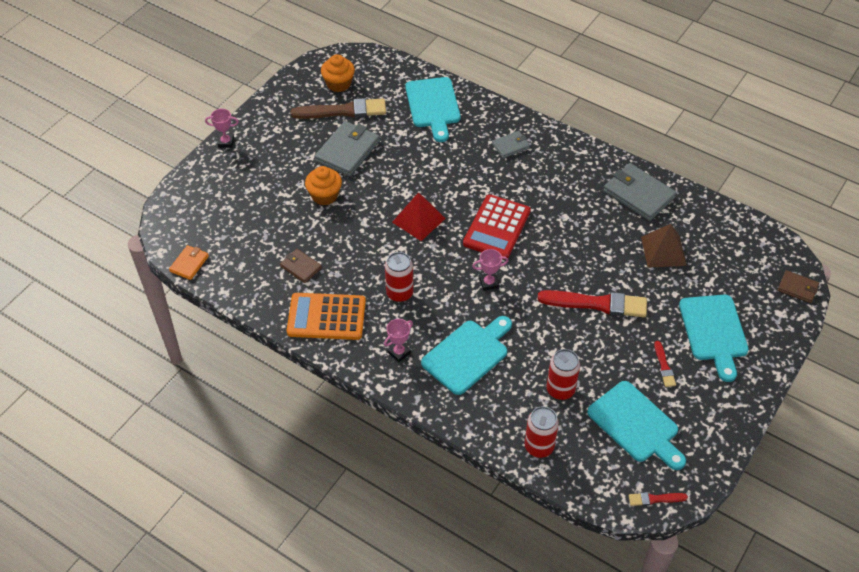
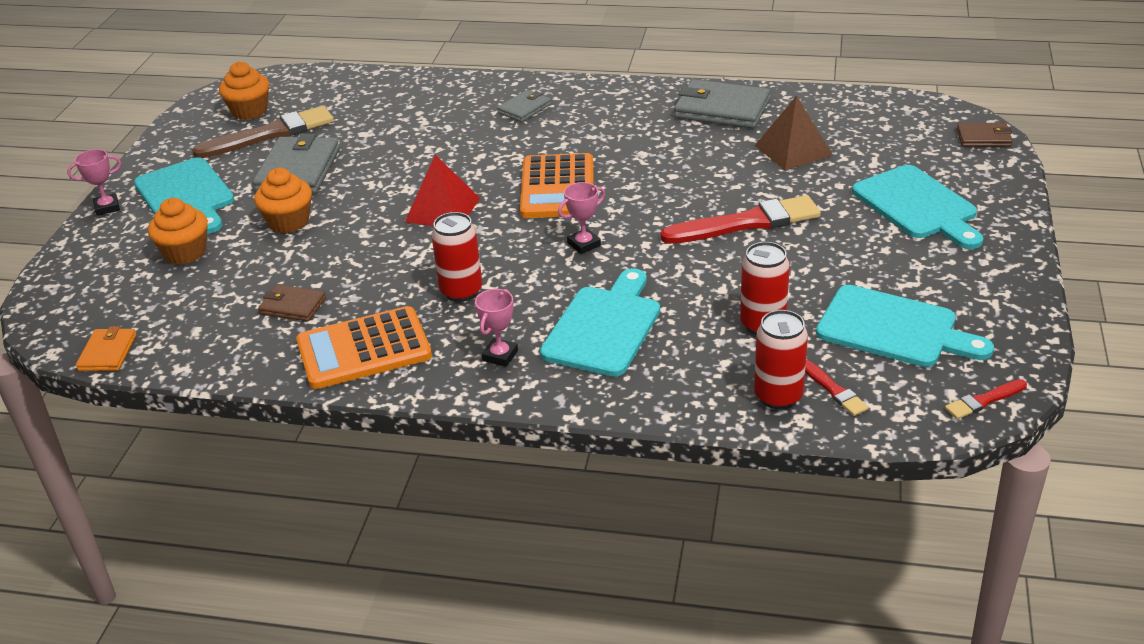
camera: 20 degrees left, 15 degrees down
turquoise cutting board [405,77,461,142] -> turquoise cutting board moved to [134,157,234,234]
red calculator [463,194,531,260] -> orange calculator [520,153,594,218]
red brush [654,341,676,387] -> red brush moved to [805,360,869,416]
none -> orange cupcake [148,198,208,264]

